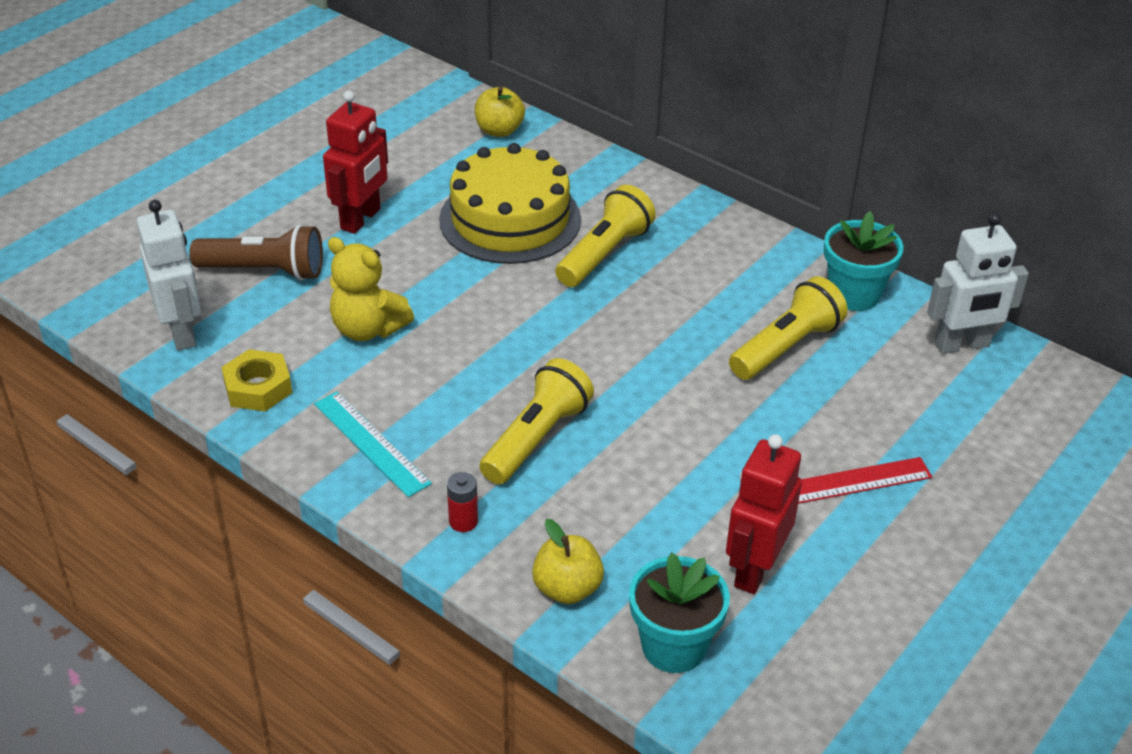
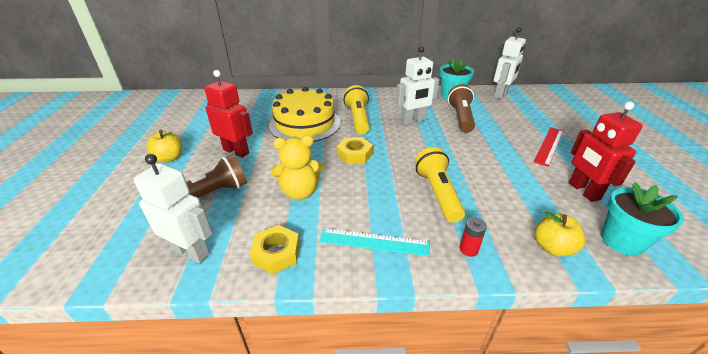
camera: 40 degrees left, 5 degrees down
red robot [323,90,388,234] -> red robot turned 45 degrees counterclockwise [204,70,253,158]
yellow apple [475,87,525,137] -> yellow apple moved to [146,130,182,163]
yellow flashlight [729,276,848,380] -> brown flashlight [448,84,475,133]
none -> yellow nut [337,137,373,164]
none -> white robot [396,46,439,125]

